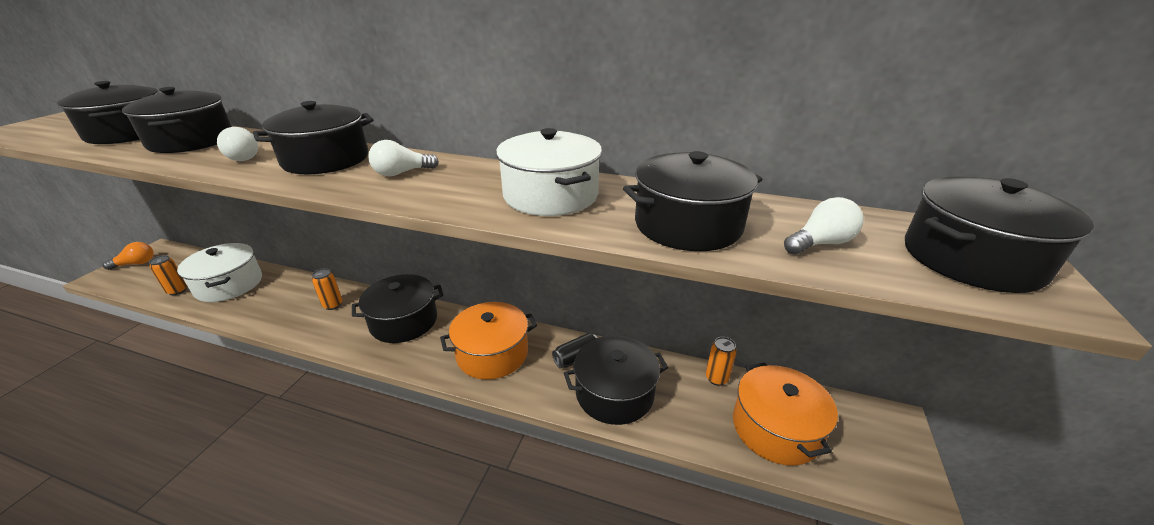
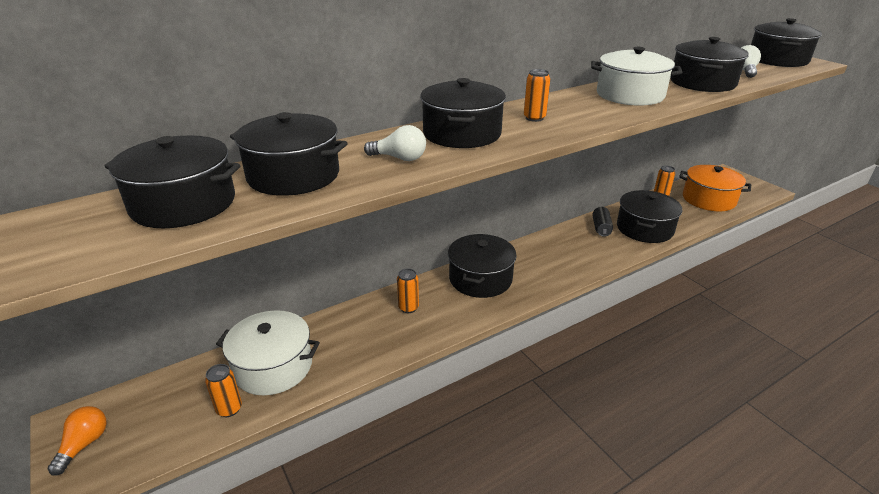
camera: 50 degrees left, 0 degrees up
white light bulb [368,140,439,176] -> orange can [524,69,550,122]
orange pot [440,302,537,380] -> none

